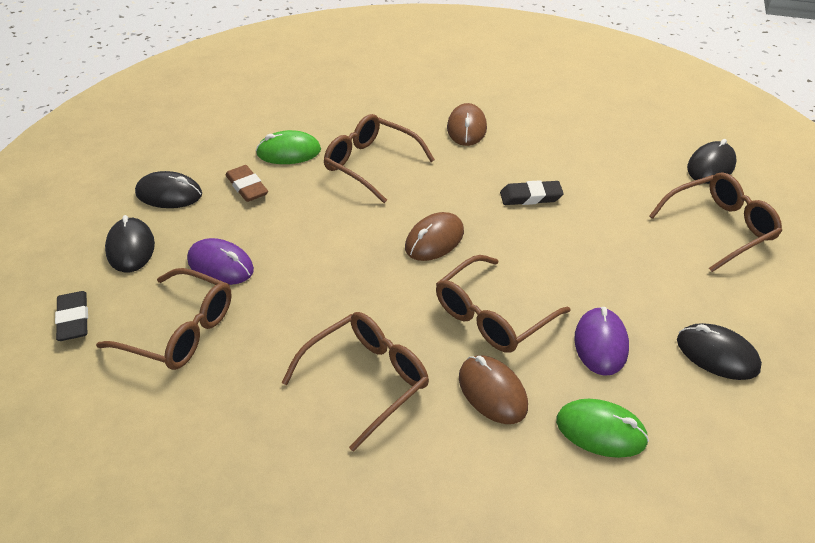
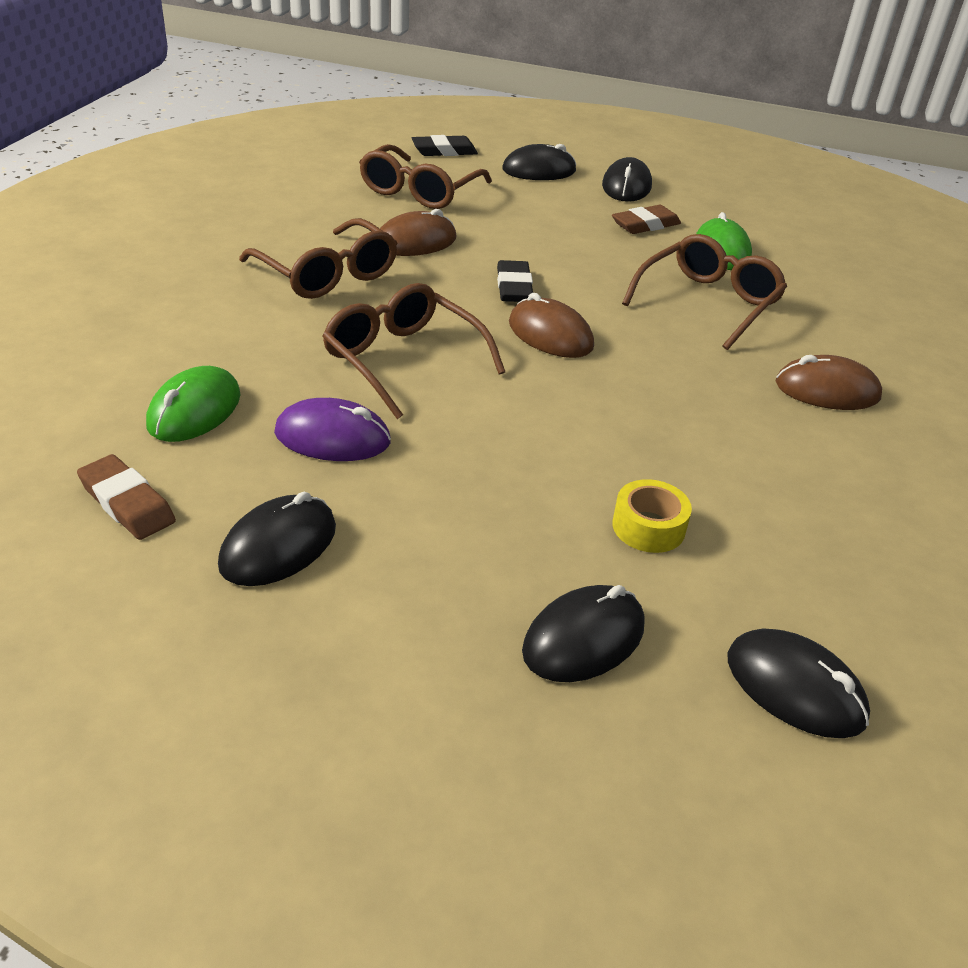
camera: 90 degrees right, 5 degrees down
purple mouse [187,238,254,285] -> none
brown mouse [459,355,528,424] -> brown mouse moved to [380,209,457,256]
black eraser [500,180,564,205] -> black eraser moved to [497,260,533,302]
brown glasses [649,173,782,272] -> black mouse [522,585,644,682]
none -> brown eraser [77,454,176,540]
none -> yellow tape [612,479,692,553]

